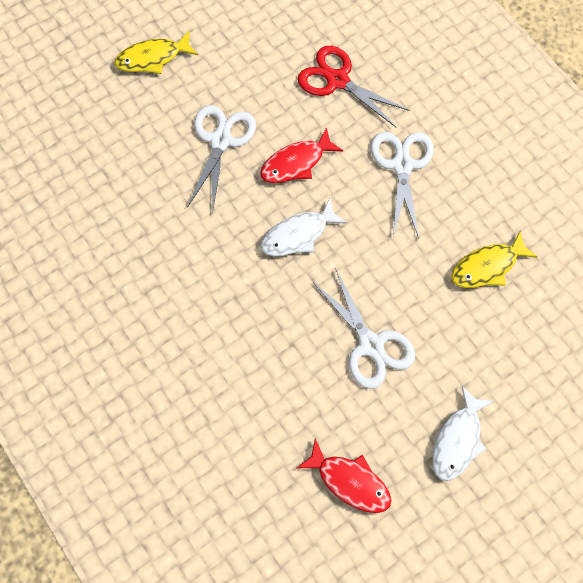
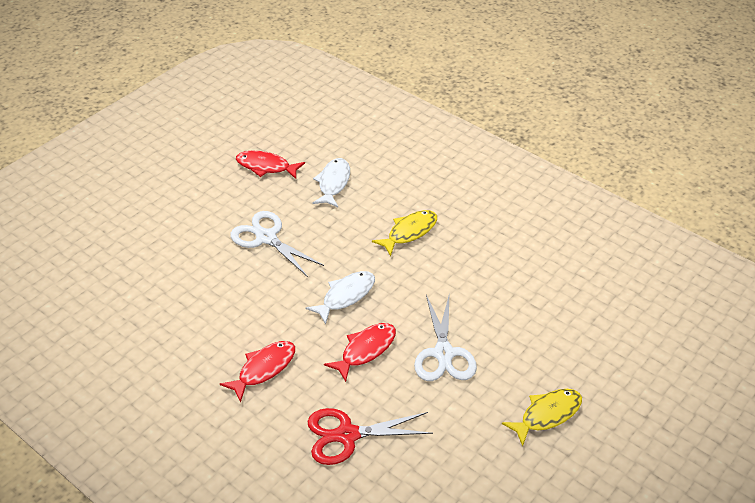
camera: 165 degrees right, 25 degrees down
red scissors [297,46,410,127] -> red scissors turned 150 degrees clockwise [307,408,433,465]
white scissors [371,132,434,238] -> red fish [220,341,295,403]
white fish [433,386,493,481] -> white fish moved to [312,158,350,207]
yellow fish [451,231,538,288] -> yellow fish moved to [372,210,437,256]

